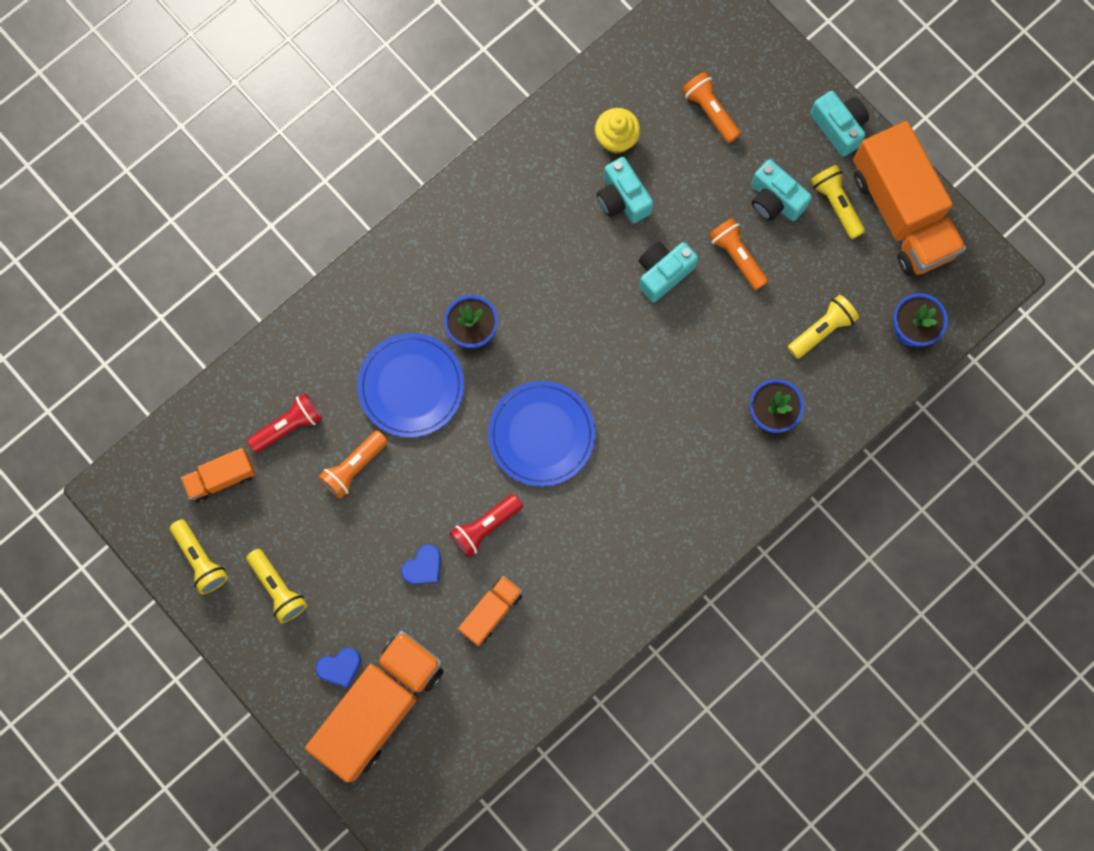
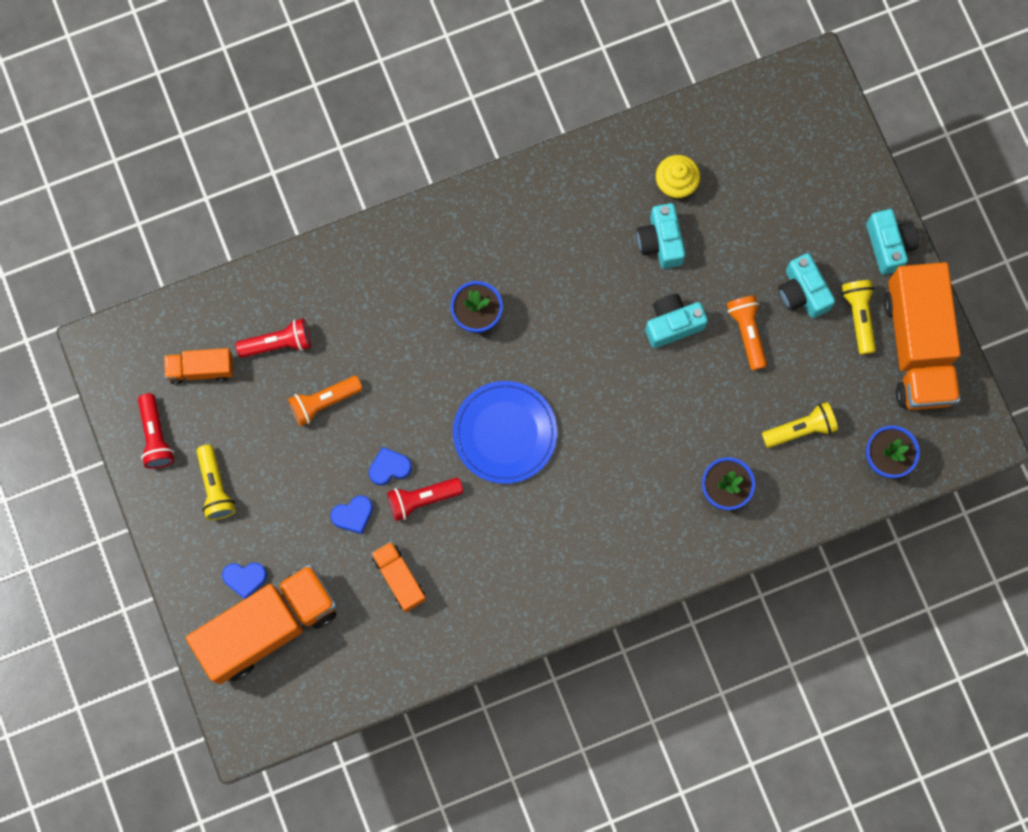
camera: 20 degrees right, 0 degrees up
yellow flashlight [170,519,228,594] -> red flashlight [138,393,174,469]
blue plate [357,333,464,437] -> none
orange truck [458,576,522,646] -> orange truck turned 90 degrees counterclockwise [371,541,426,612]
orange flashlight [682,72,741,143] -> none
none -> blue heart [369,447,412,485]

